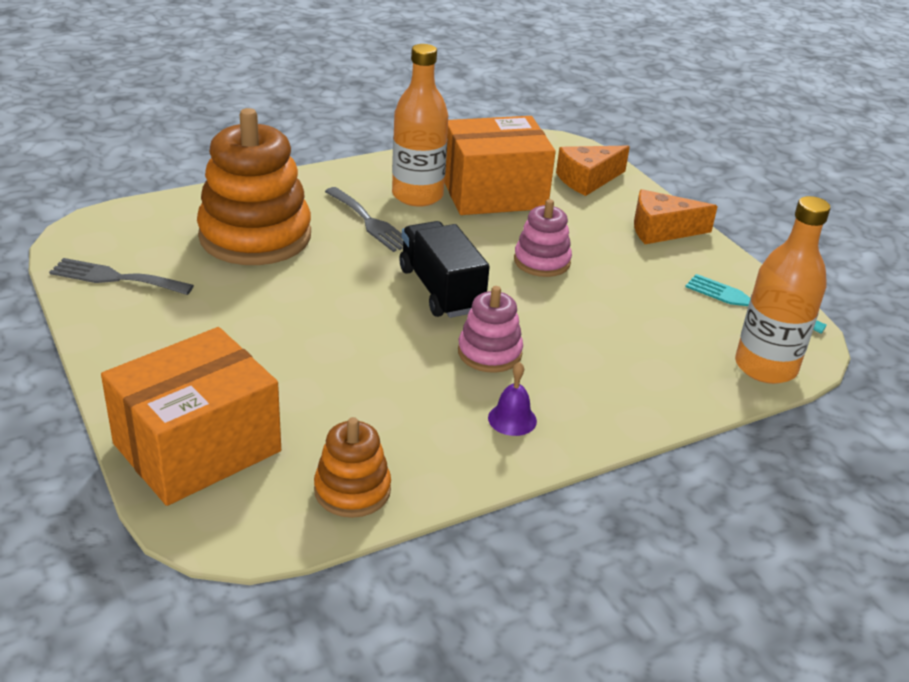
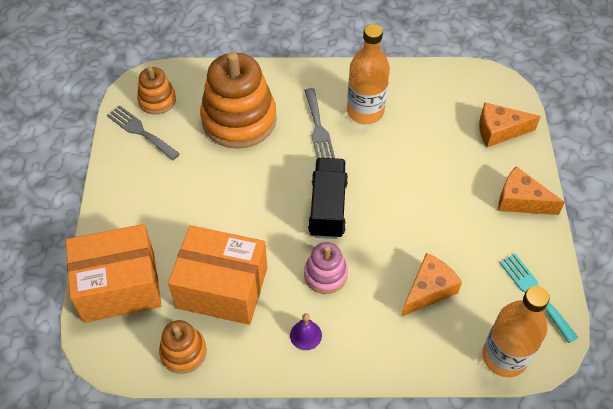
camera: 30 degrees right, 20 degrees up
orange box [444,116,556,215] -> orange box moved to [168,225,267,325]
pink stacking toy [514,199,572,277] -> none
none -> orange stacking toy [137,67,176,114]
none -> orange cheese [401,253,462,317]

